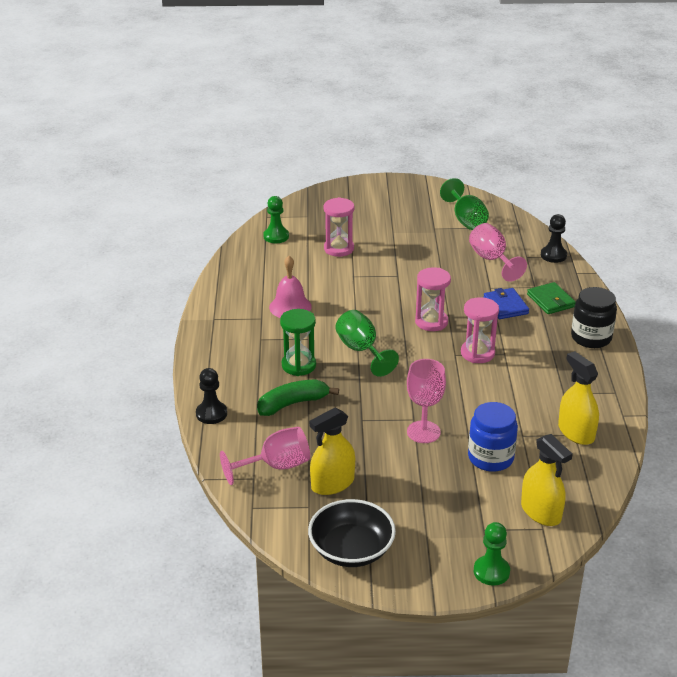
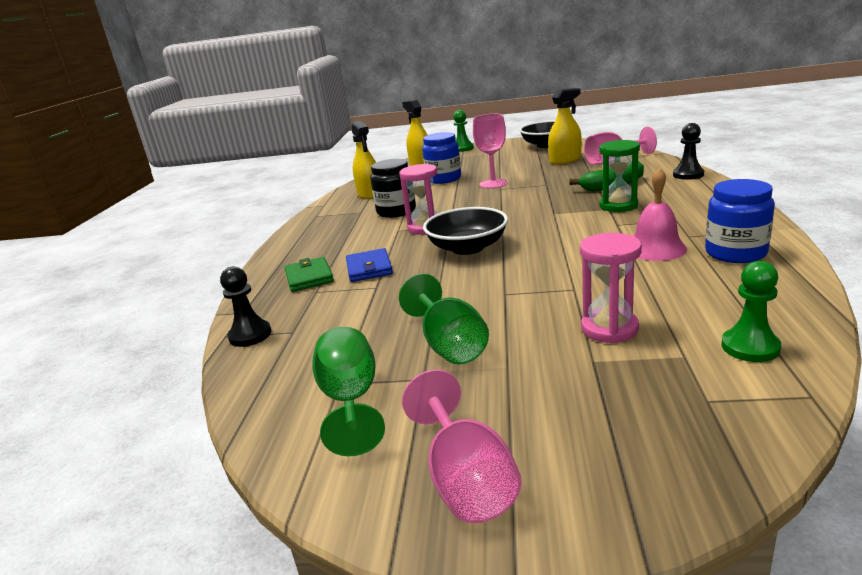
camera: 170 degrees left, 10 degrees down
green goblet [335,310,399,377] -> green goblet moved to [399,274,489,364]
pink hourglass [415,267,451,331] -> black bowl [423,207,508,255]
pink goblet [469,223,527,282] -> pink goblet moved to [402,370,522,523]
black jar [571,287,617,348] -> black jar moved to [371,159,416,218]
none -> blue jar [705,179,775,263]

